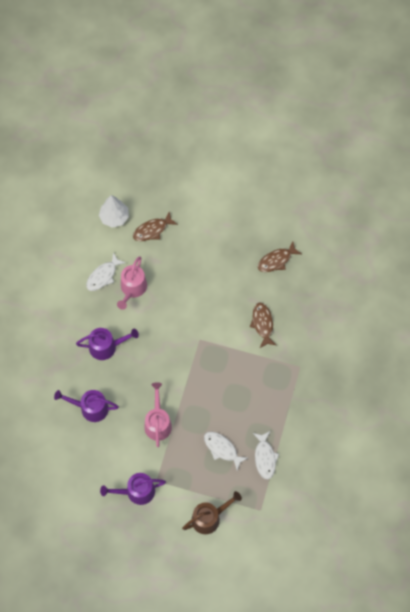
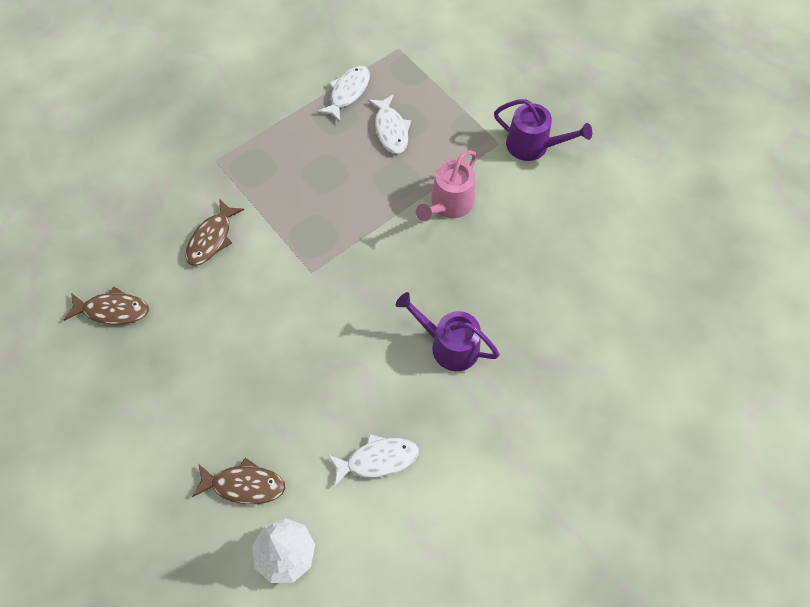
camera: 145 degrees left, 5 degrees down
purple watering can [54,390,119,422] -> none
pink watering can [117,256,147,310] -> none
brown watering can [182,491,242,534] -> none

